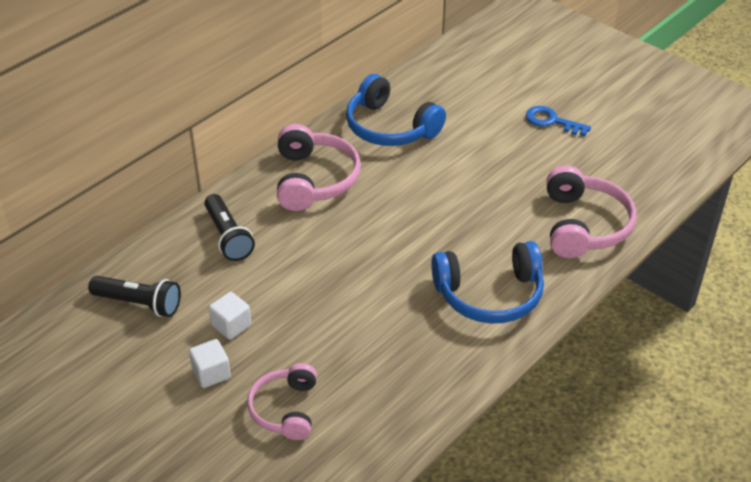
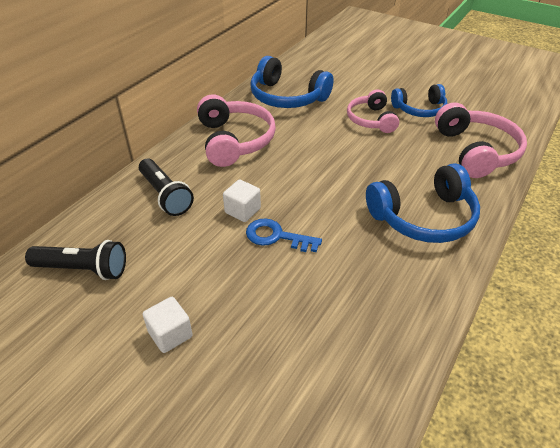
camera: 10 degrees left, 0 degrees up
white cube [209,292,251,340] -> white cube moved to [223,180,261,222]
pink headphones [247,363,317,440] -> pink headphones moved to [347,90,399,133]
blue key [526,106,591,136] -> blue key moved to [246,219,322,252]
none -> blue headphones [391,84,447,117]

